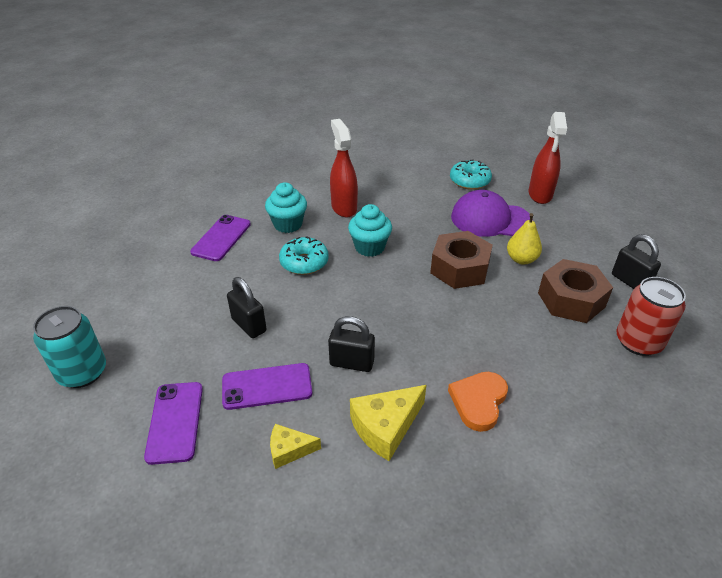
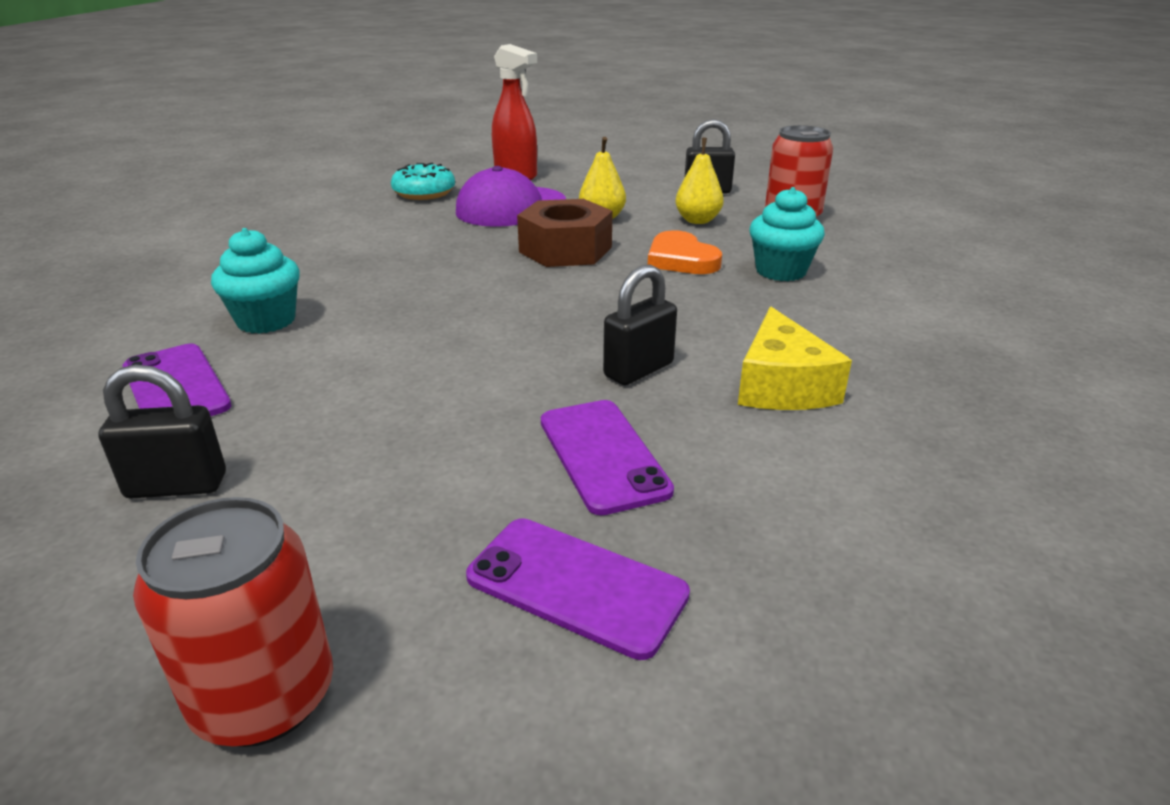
camera: 55 degrees left, 10 degrees down
turquoise can [33,306,106,388] -> red can [133,497,333,747]
purple phone [222,363,312,410] -> purple phone turned 45 degrees counterclockwise [541,400,674,515]
black padlock [227,277,267,338] -> black padlock moved to [98,365,226,499]
yellow cheese [270,424,321,469] -> none
turquoise donut [279,236,329,275] -> none
red spray bottle [330,119,358,218] -> none
turquoise cupcake [348,204,392,257] -> turquoise cupcake moved to [750,187,825,281]
orange heart [448,372,508,432] -> orange heart moved to [648,230,722,274]
brown nut [538,259,613,323] -> yellow pear [675,138,724,224]

